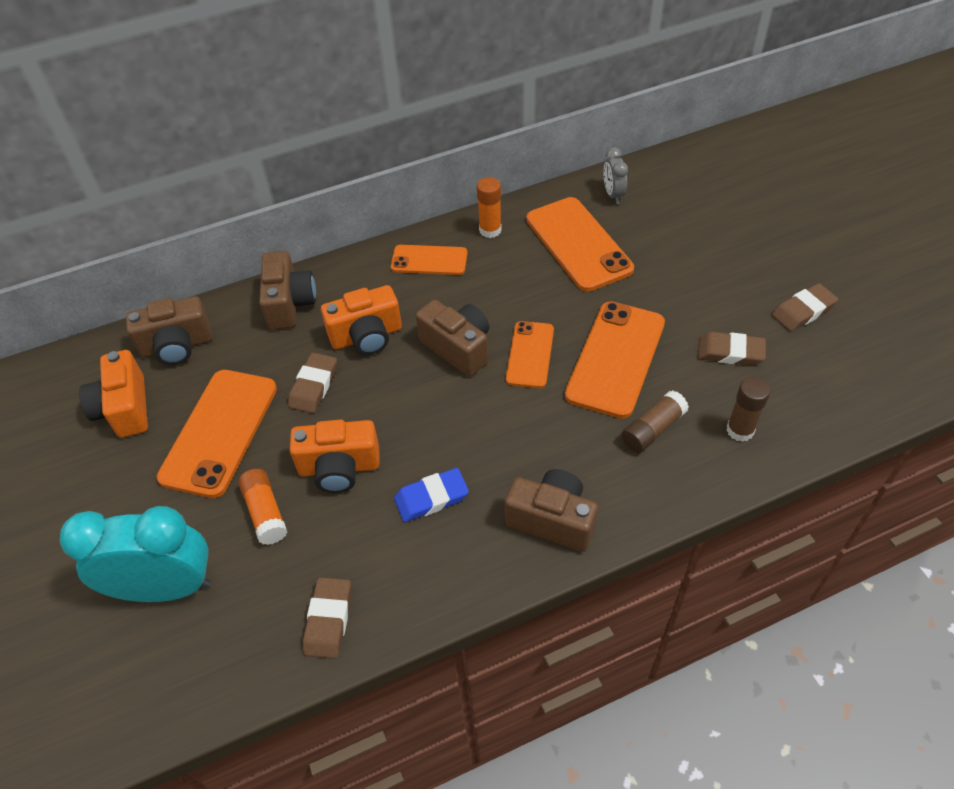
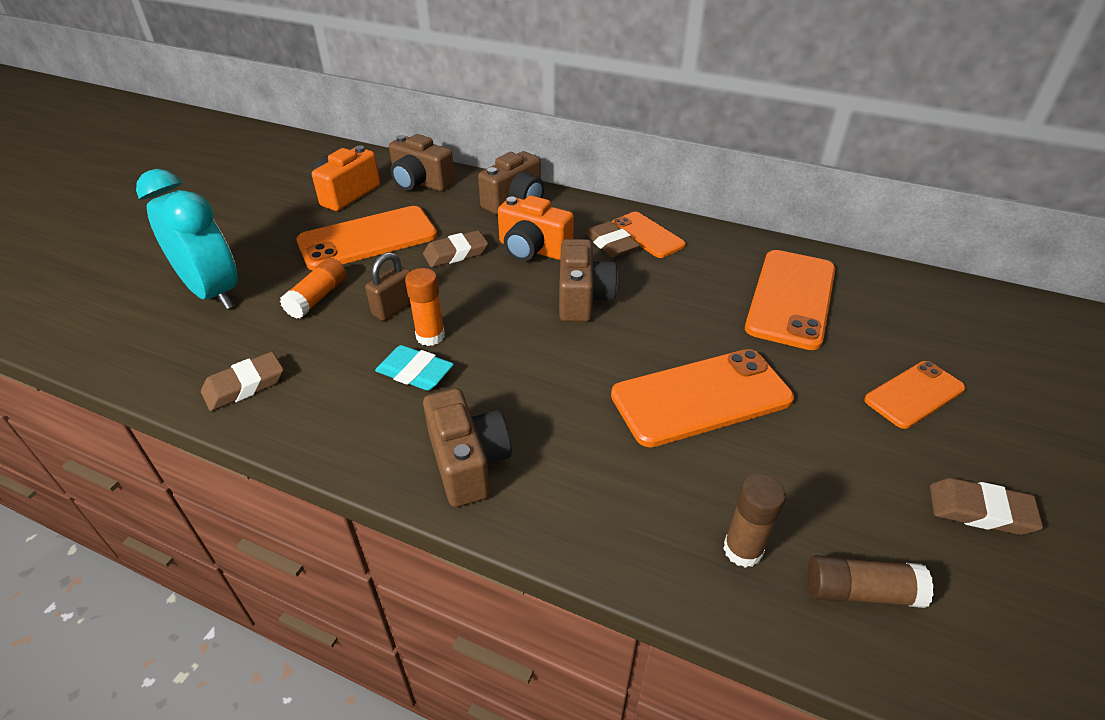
camera: 45 degrees right, 10 degrees down
orange camera [290,420,380,493] -> brown padlock [365,252,411,321]
blue eraser [394,468,469,522] -> turquoise eraser [375,345,454,391]
orange glue stick [477,177,502,238] -> orange glue stick moved to [405,268,445,346]
orange phone [506,321,554,388] -> orange phone moved to [864,361,966,429]
grey clock [604,147,628,204] -> none
brown glue stick [622,391,689,453] -> brown glue stick moved to [807,555,934,608]
brown eraser [698,332,766,365] -> brown eraser moved to [585,221,640,257]

